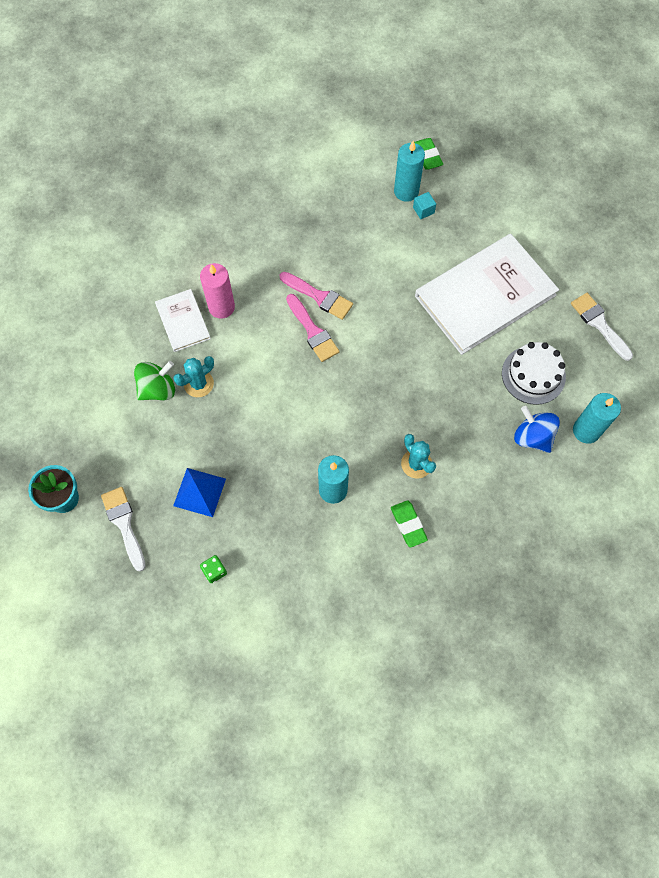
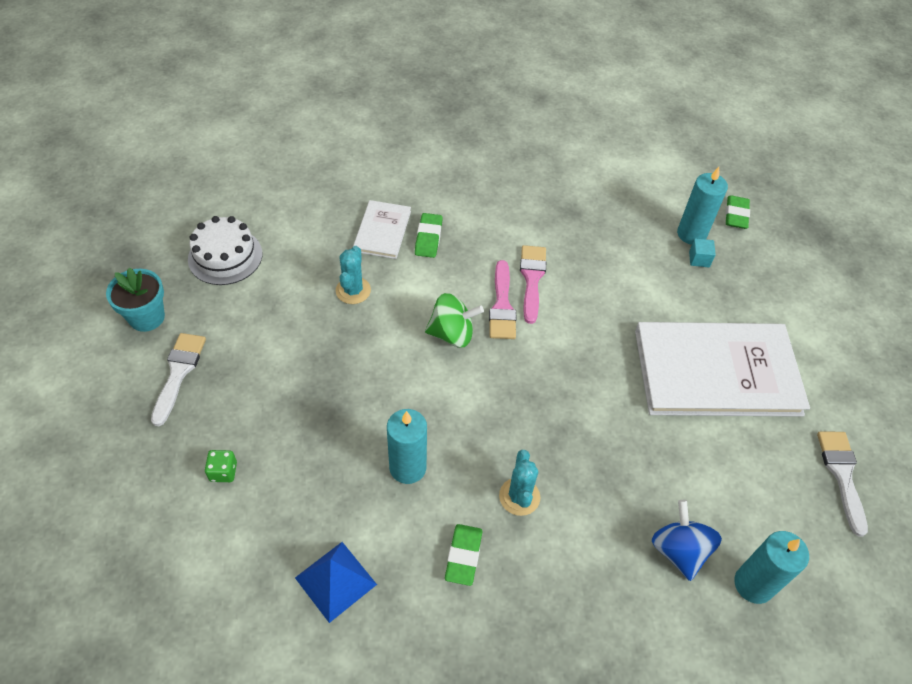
camera: 30 degrees right, 15 degrees down
green spinning top [134,361,175,400] -> green spinning top moved to [425,293,484,347]
blue pyramid [173,468,226,517] -> blue pyramid moved to [295,542,377,623]
turquoise cactus [174,356,214,397] -> turquoise cactus turned 75 degrees counterclockwise [336,246,371,304]
pink candle [200,263,235,319] -> green eraser [415,213,443,258]
pink brush [280,272,353,320] -> pink brush turned 150 degrees counterclockwise [520,245,546,324]
white cake [502,342,566,405] -> white cake moved to [188,216,262,285]

